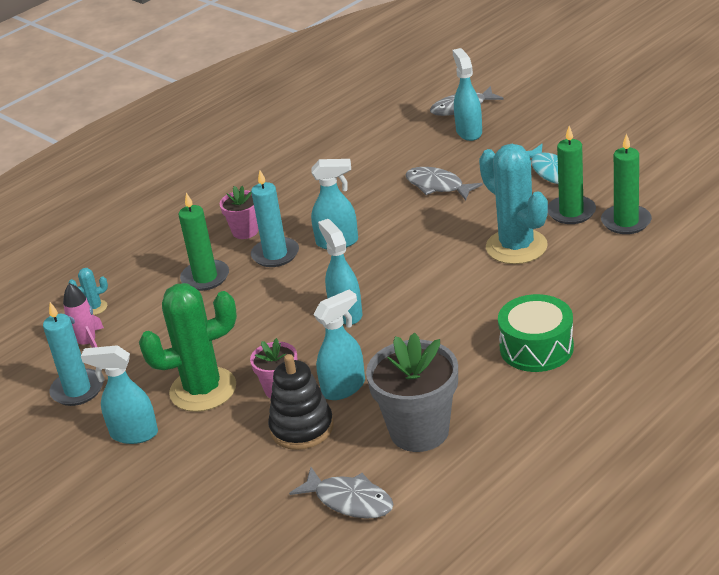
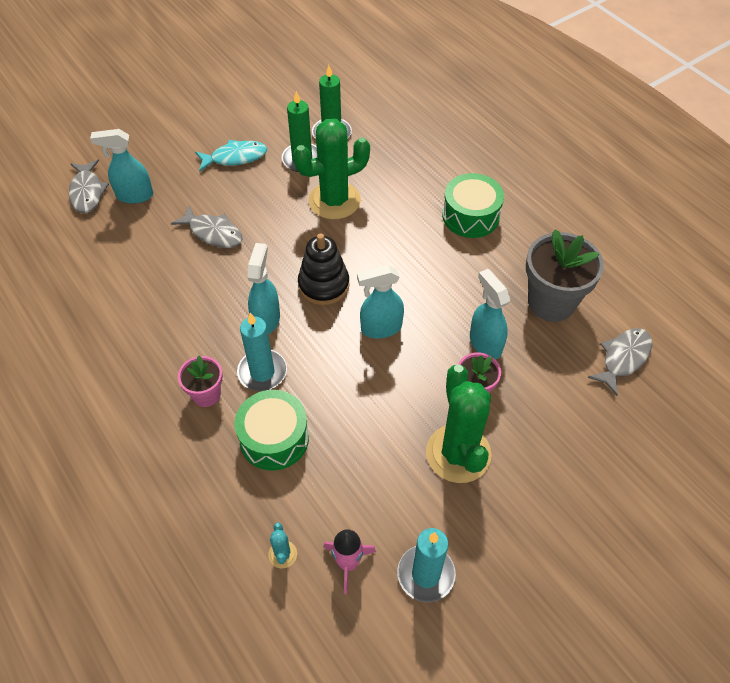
camera: 85 degrees left, 20 degrees up
turquoise spray bottle [81,345,158,444] -> none
green candle [178,193,229,291] -> green drum [234,390,309,471]
black stacking toy [268,354,333,450] -> black stacking toy moved to [298,233,350,305]
grey fish [405,167,483,200] -> grey fish turned 105 degrees counterclockwise [171,206,243,248]
turquoise cactus [479,144,548,264] -> green cactus [293,119,370,220]

